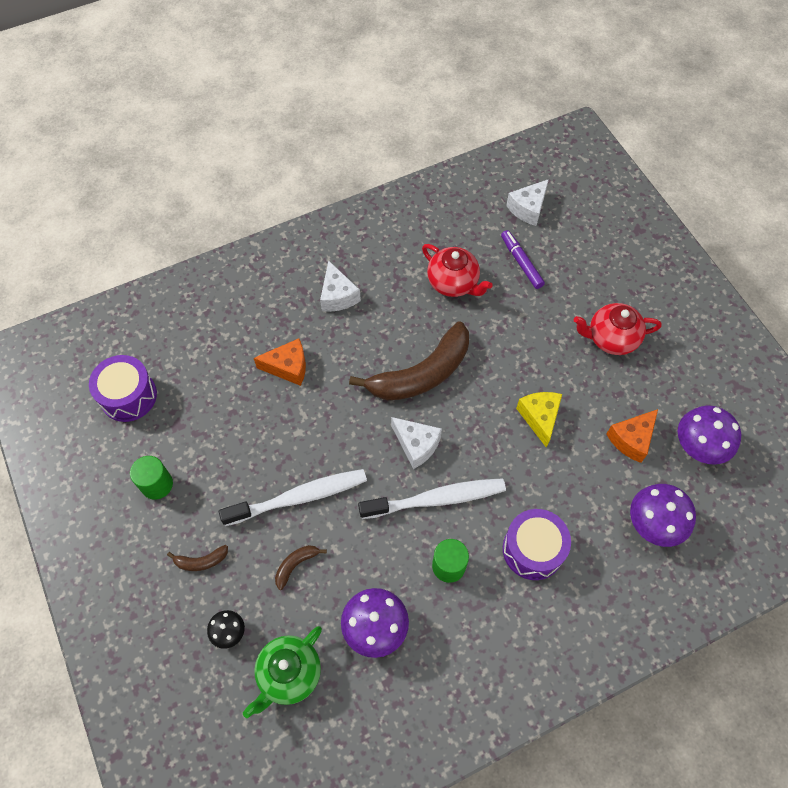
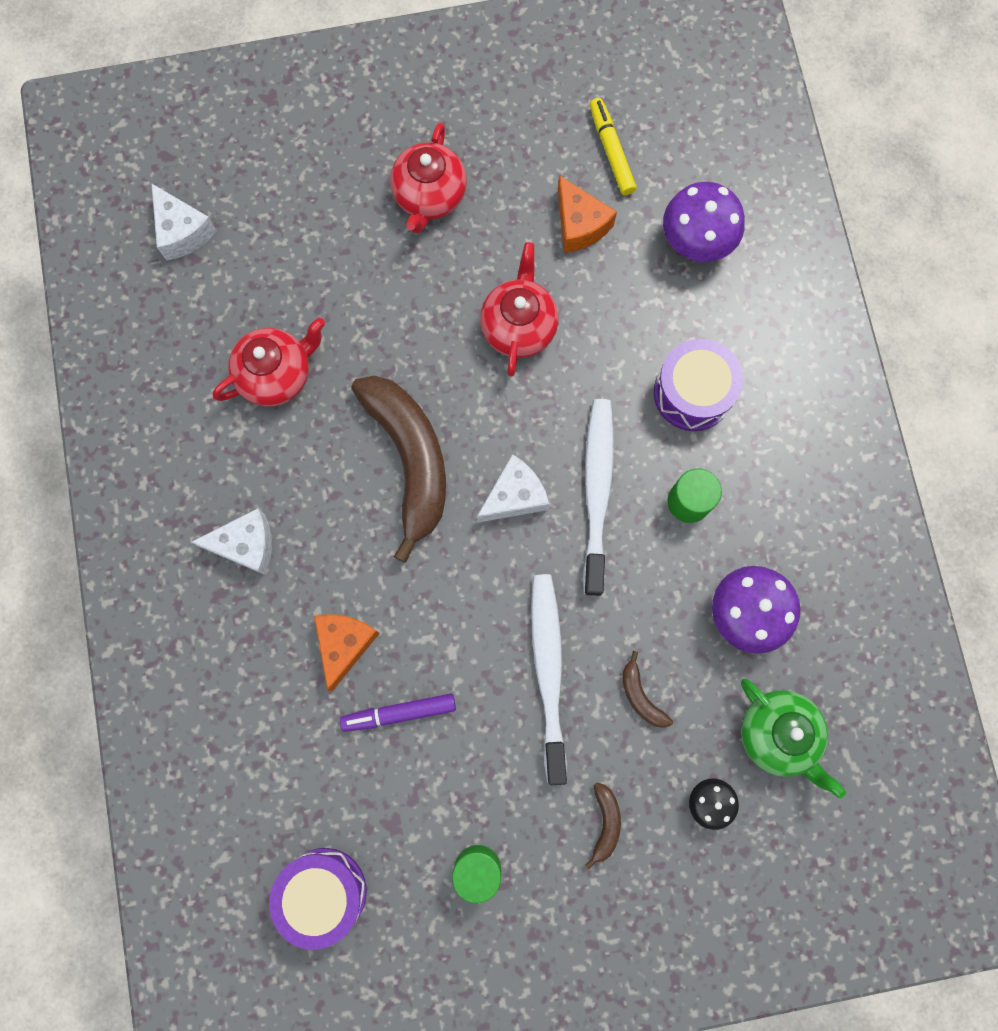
camera: 75 degrees left, 15 degrees up
purple marker [501,230,545,289] -> purple marker moved to [340,694,456,732]
yellow cheese [516,392,562,448] -> red teapot [480,242,559,376]
purple mushroom [678,406,741,465] -> yellow marker [590,98,637,195]

